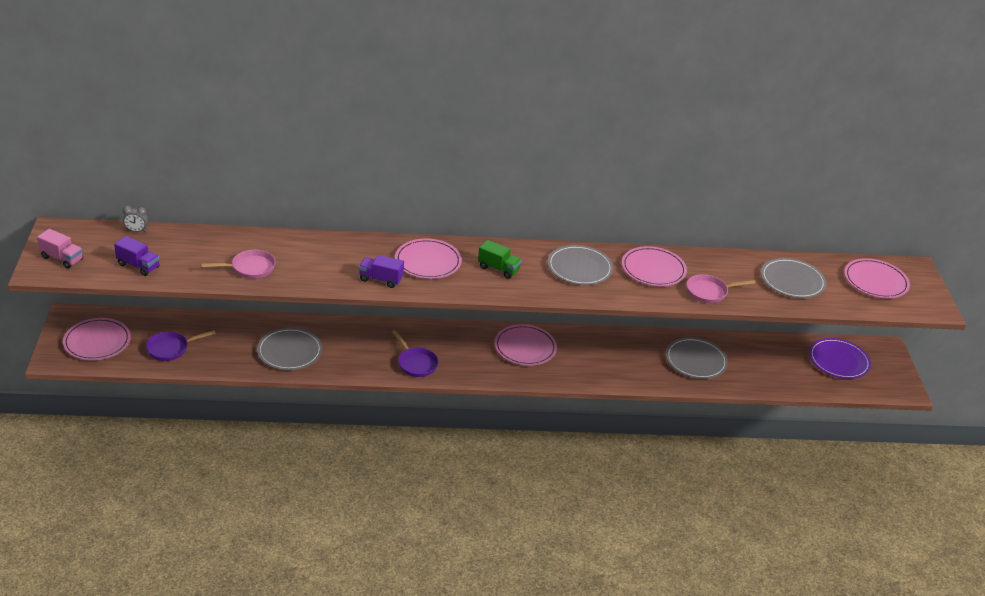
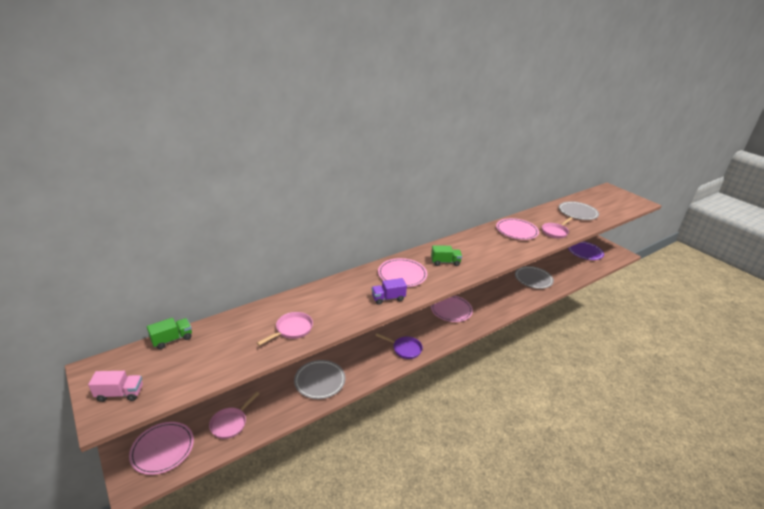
camera: 30 degrees left, 5 degrees down
purple truck [114,236,160,276] -> none
grey clock [123,206,148,232] -> green truck [147,318,192,349]
purple pan [146,330,216,361] -> pink pan [209,392,260,439]
grey plate [547,245,613,285] -> none
pink plate [844,258,910,298] -> none

